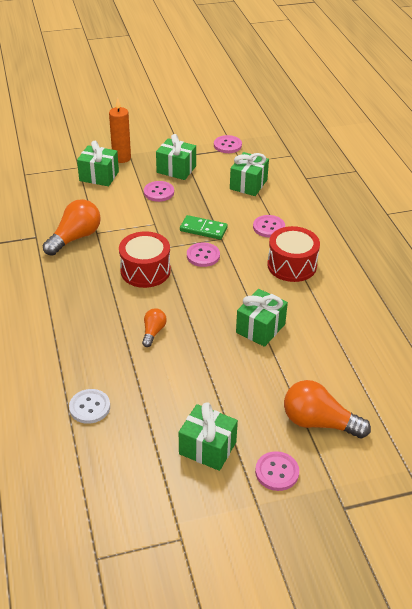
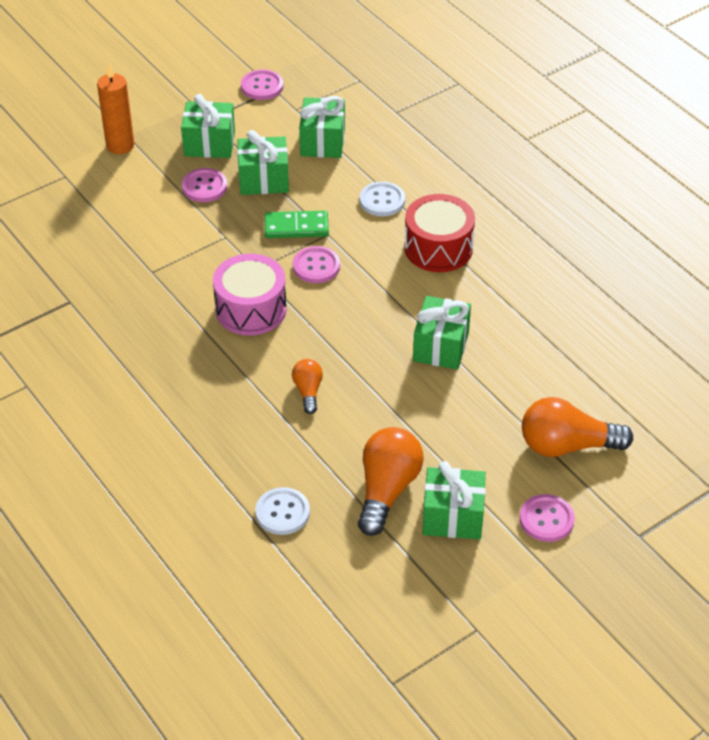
camera: 20 degrees left, 5 degrees up
orange light bulb [42,199,101,256] -> orange light bulb moved to [358,427,424,536]
green gift [77,141,119,186] -> green gift moved to [237,130,289,195]
red drum [119,231,171,288] -> pink drum [213,254,287,336]
pink button [253,215,285,238] -> white button [360,182,405,216]

